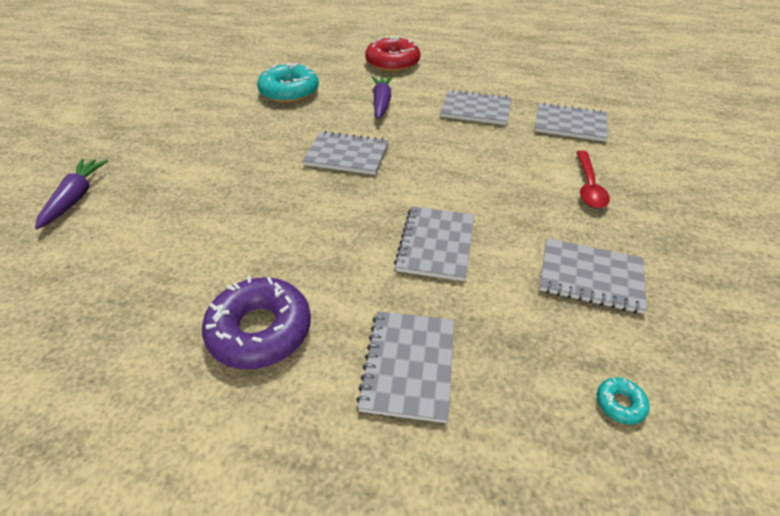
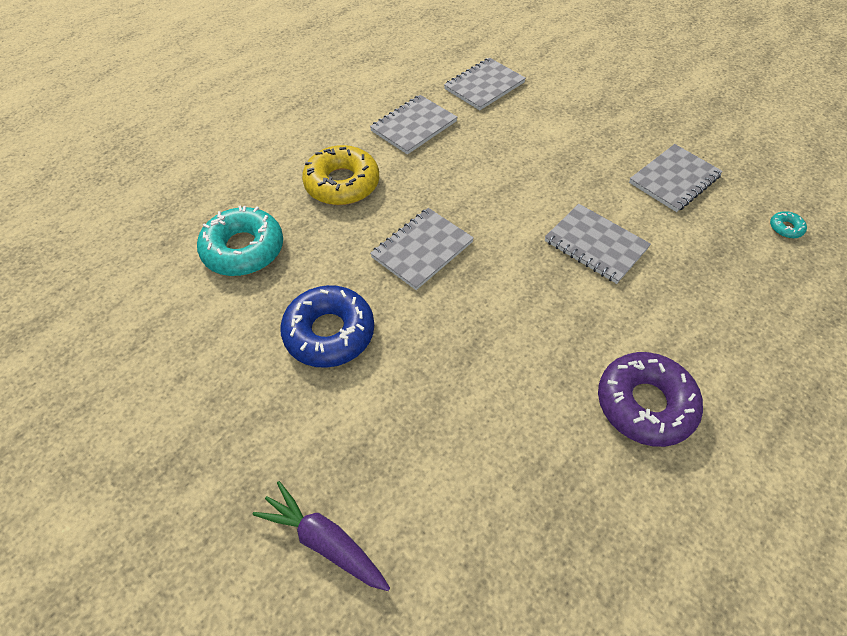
camera: 60 degrees left, 10 degrees up
grey notebook [356,311,454,423] -> none
red donut [365,36,420,72] -> none
purple carrot [372,76,393,119] -> yellow donut [302,145,379,205]
red spoon [577,151,610,208] -> none
none -> blue donut [280,285,374,368]

